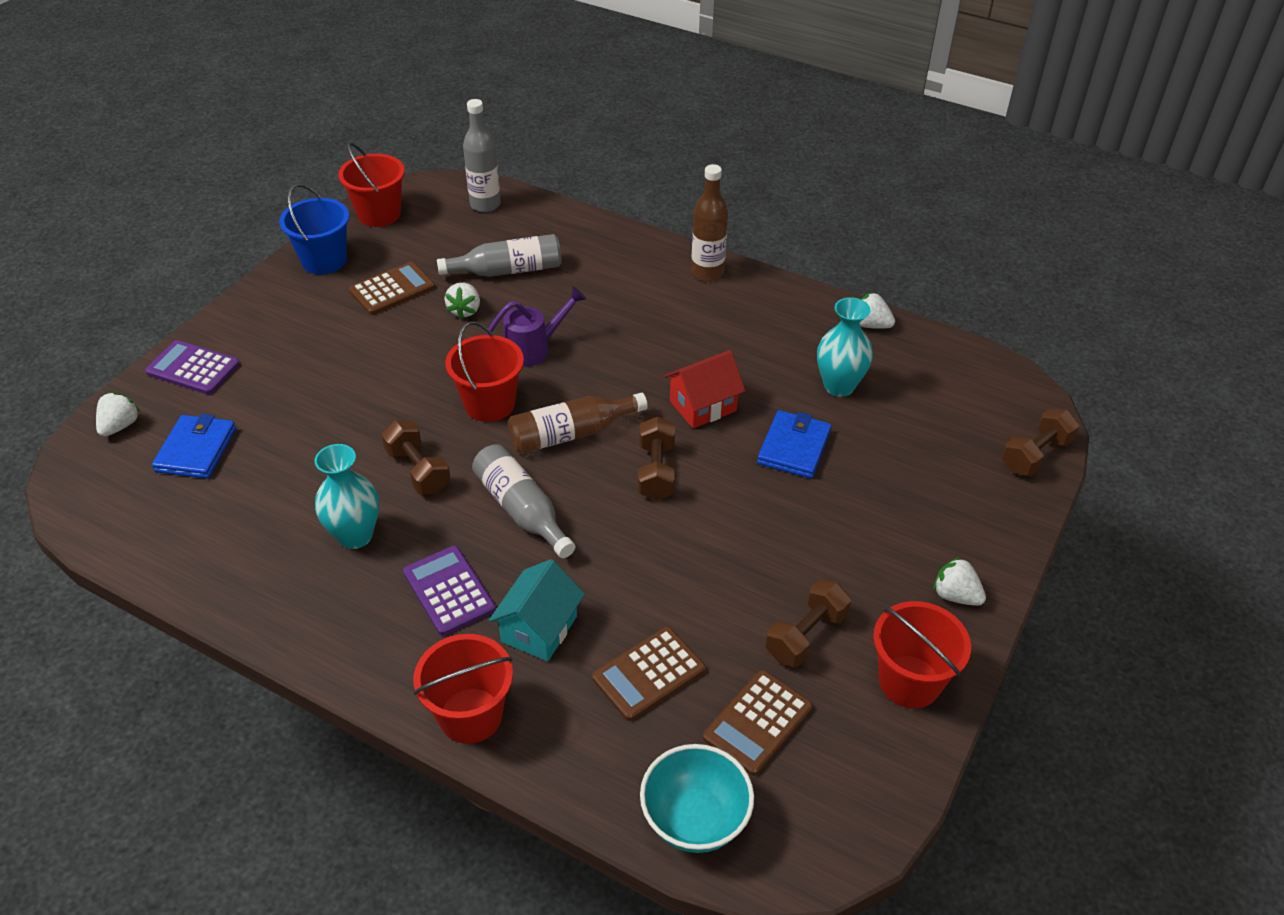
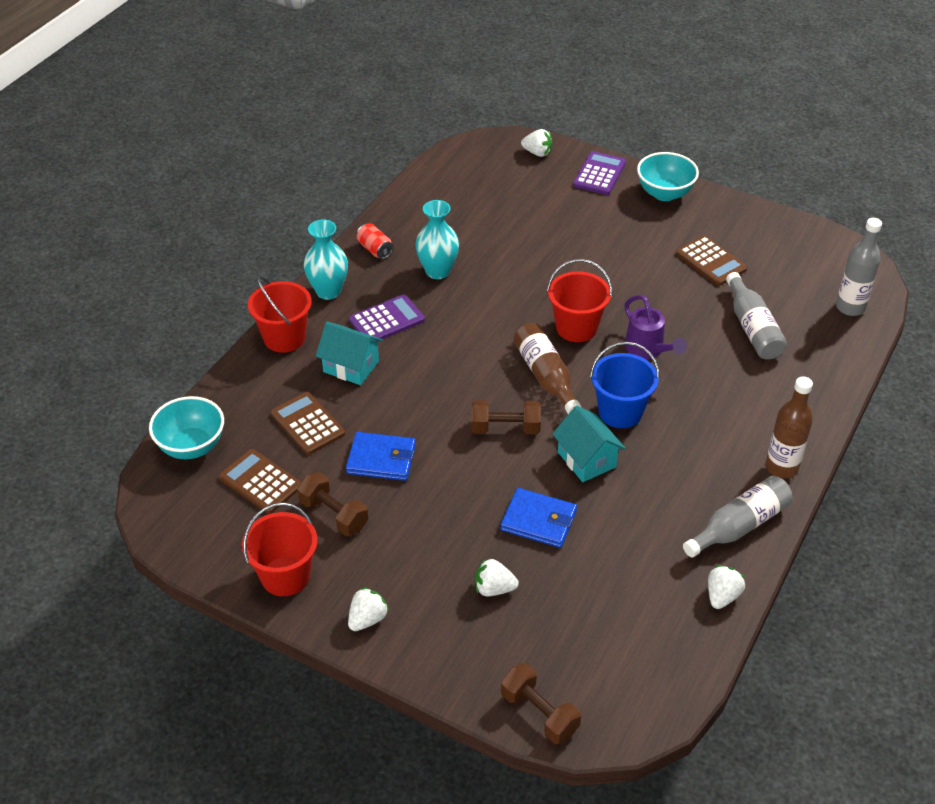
camera: 90 degrees right, 0 degrees up
blue wallet [152,414,236,479] -> blue wallet moved to [346,432,416,481]
blue bucket [279,184,349,274] -> blue bucket moved to [590,342,660,428]
red bucket [338,143,405,227] -> none
brown dumbbell [381,420,451,494] -> none
white strawberry [444,283,480,319] -> white strawberry moved to [475,558,519,596]
grey bottle [472,444,575,558] -> grey bottle moved to [683,476,792,558]
red house [664,350,745,428] -> turquoise house [553,406,626,482]
turquoise vase [817,297,873,397] -> turquoise vase moved to [303,220,348,300]
none -> red can [357,223,393,259]
none -> turquoise bowl [637,152,699,201]

